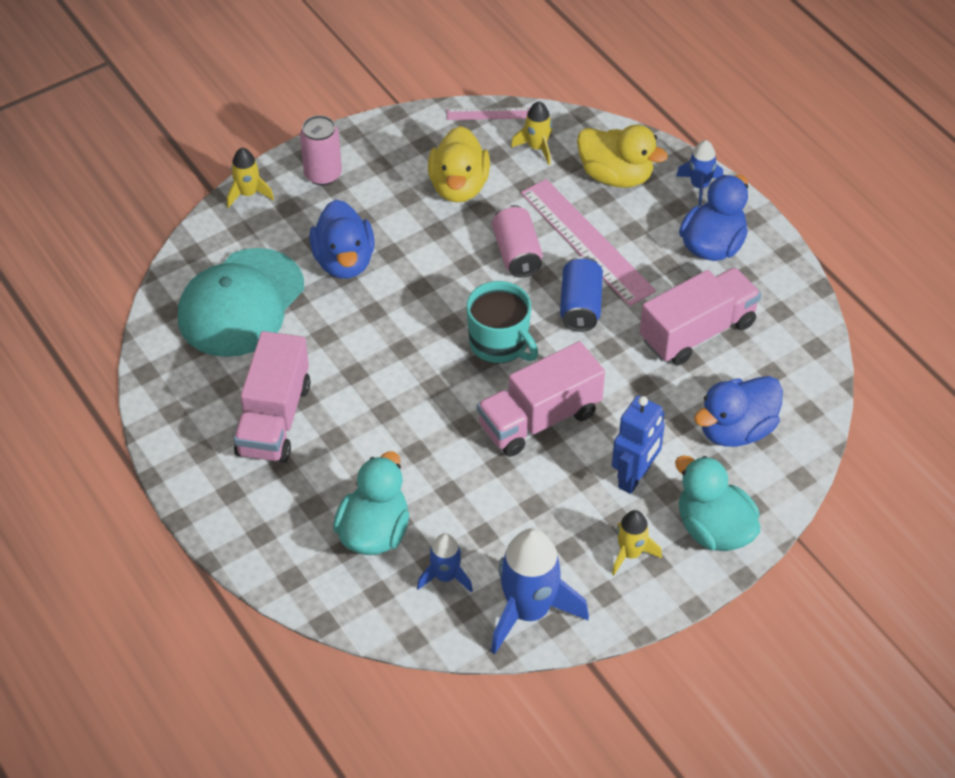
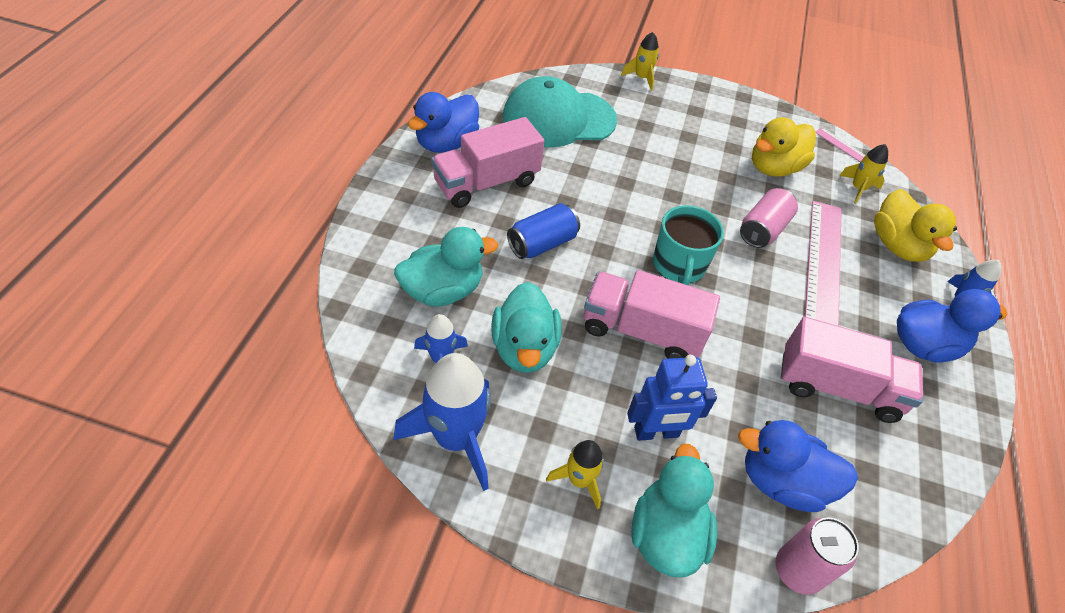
camera: 45 degrees right, 0 degrees up
pink can [300,115,342,186] -> pink can moved to [776,518,859,595]
blue duck [309,200,375,278] -> blue duck moved to [408,92,479,153]
blue can [560,256,603,332] -> blue can moved to [507,203,580,259]
none -> turquoise duck [491,282,562,373]

